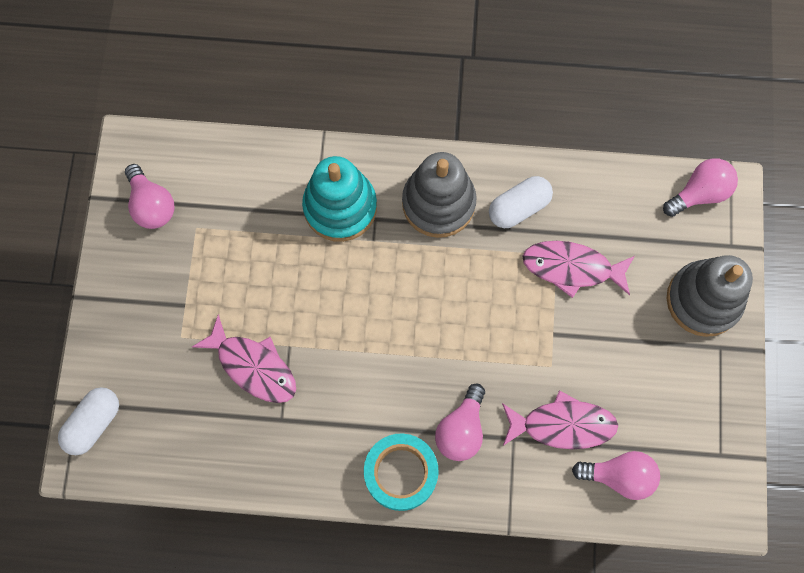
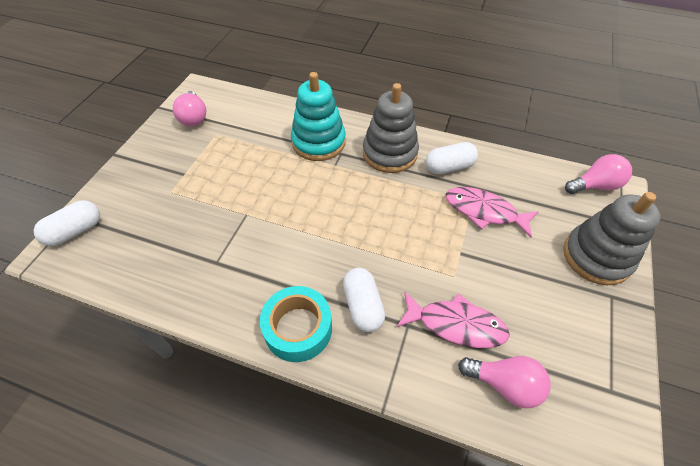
camera: 15 degrees right, 20 degrees down
pink fish [192,315,296,403] -> none
pink light bulb [435,383,485,461] -> white capsule [343,268,385,332]

